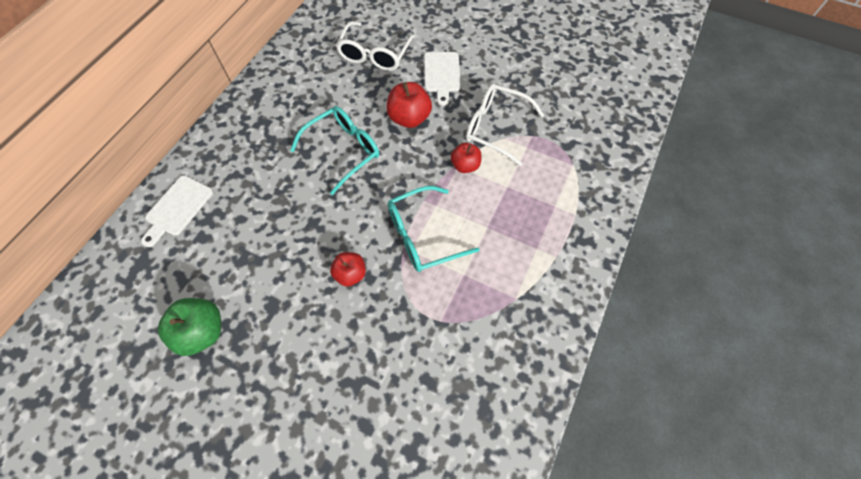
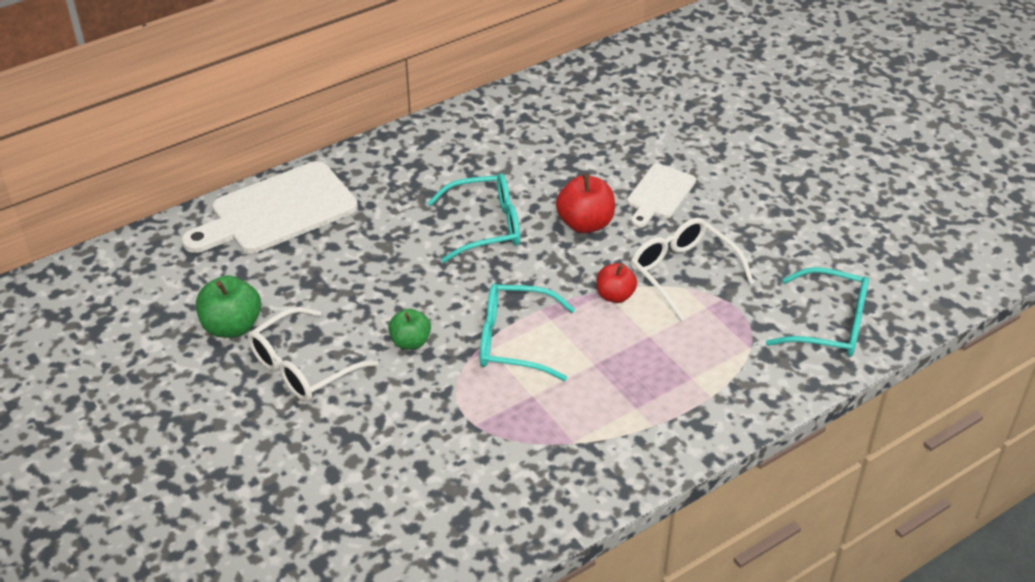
camera: 30 degrees right, 20 degrees down
white cutting board [141,176,213,247] -> white cutting board [182,161,358,253], size x1.79
red apple [330,252,366,287] -> green apple [388,309,431,350]
white glasses [336,21,415,71] -> white glasses moved to [248,307,379,402]
none -> turquoise glasses [766,267,869,357]

